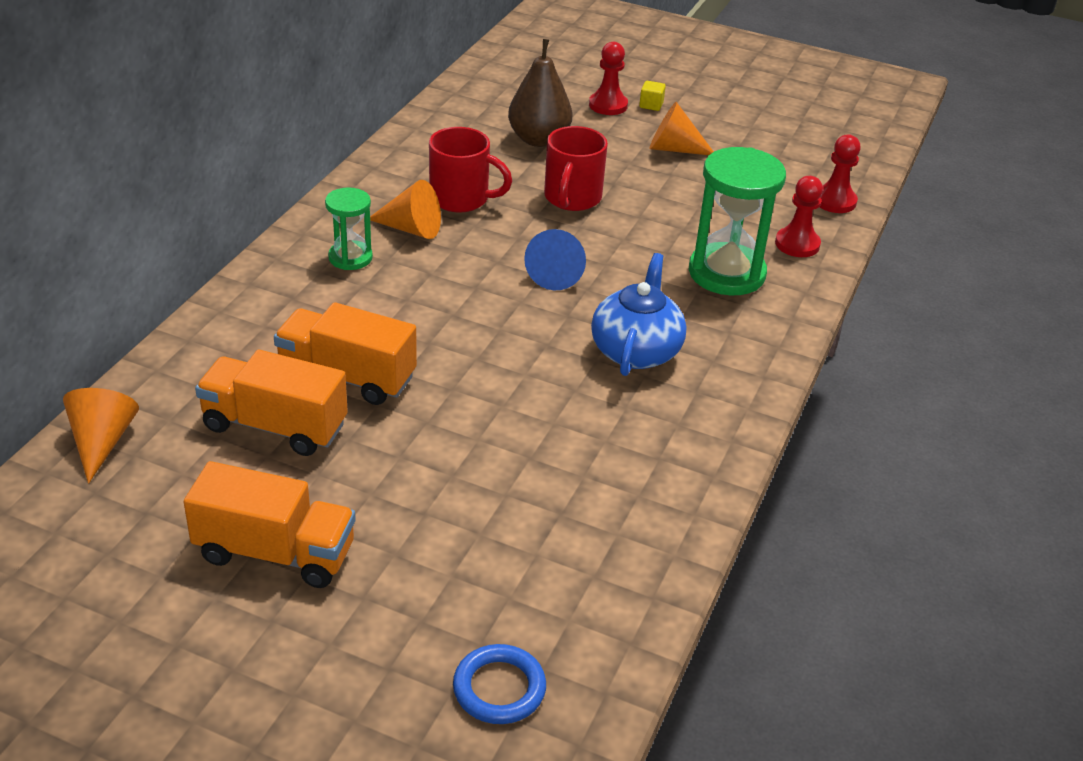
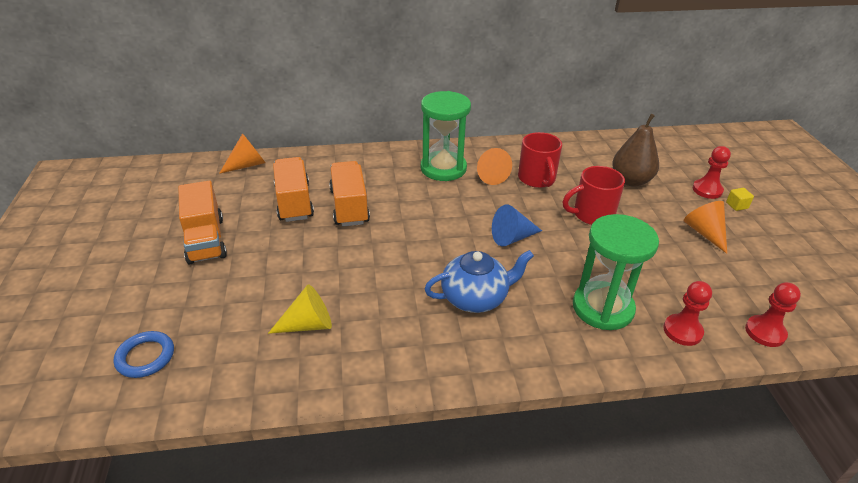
camera: 60 degrees right, 0 degrees up
green hourglass [325,187,373,270] -> green hourglass [421,91,471,181], size x1.79
none -> yellow cone [268,285,332,334]

